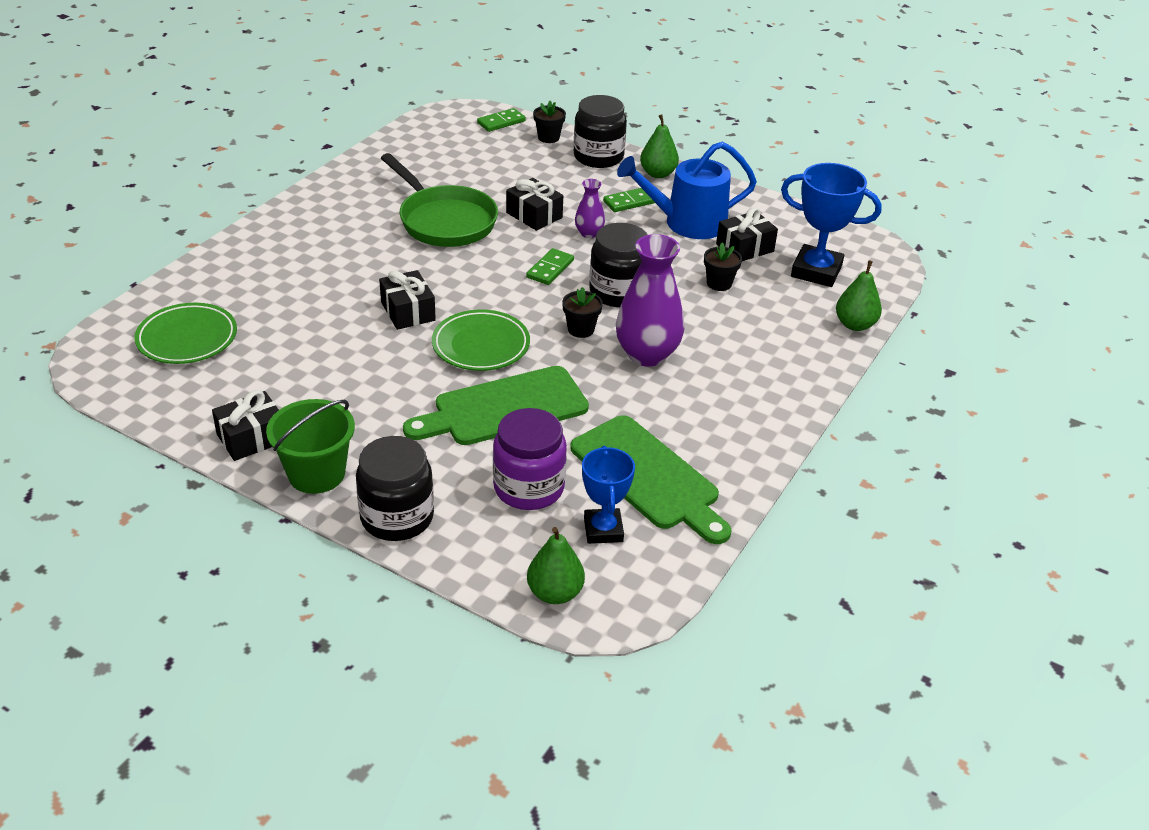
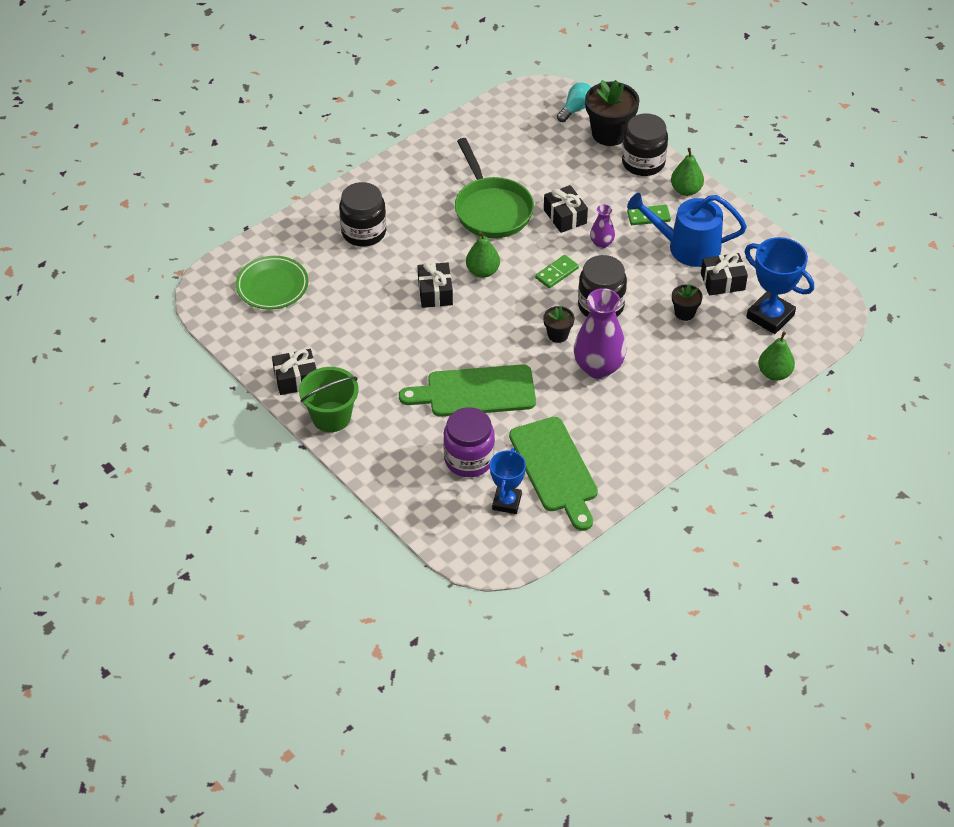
camera: 20 degrees right, 10 degrees up
black jar [356,436,434,541] -> black jar moved to [339,182,386,247]
green plate [432,310,530,371] -> none
green domino [477,108,526,132] -> turquoise light bulb [557,83,591,122]
green pear [527,527,585,604] -> green pear moved to [466,231,500,278]
black flower pot [533,101,566,143] -> black flower pot [585,80,640,146], size x1.91

